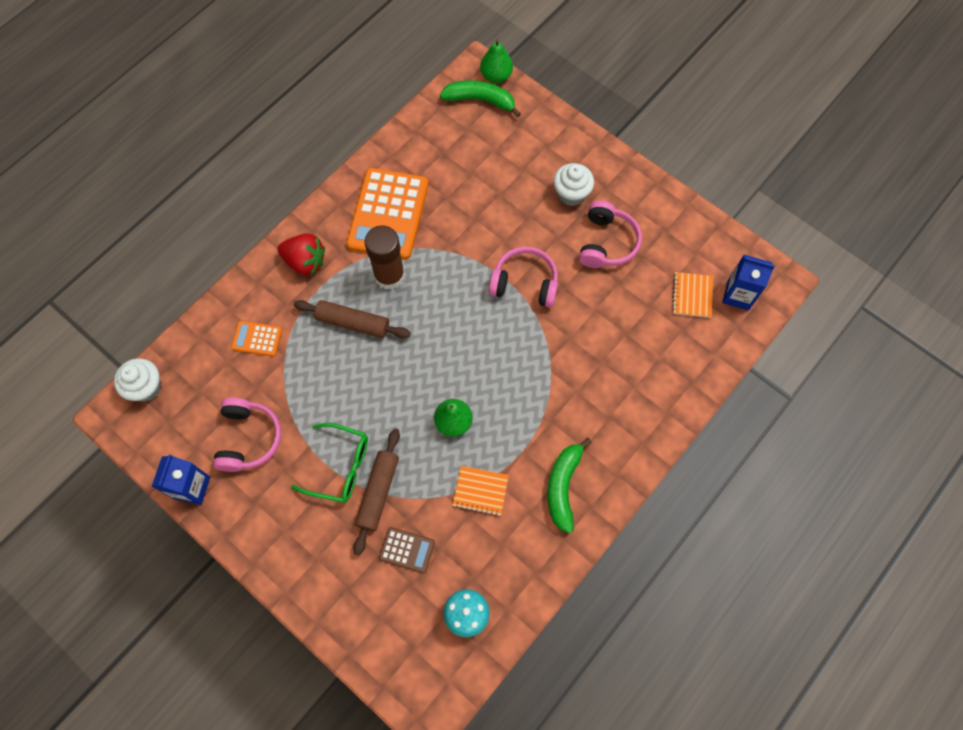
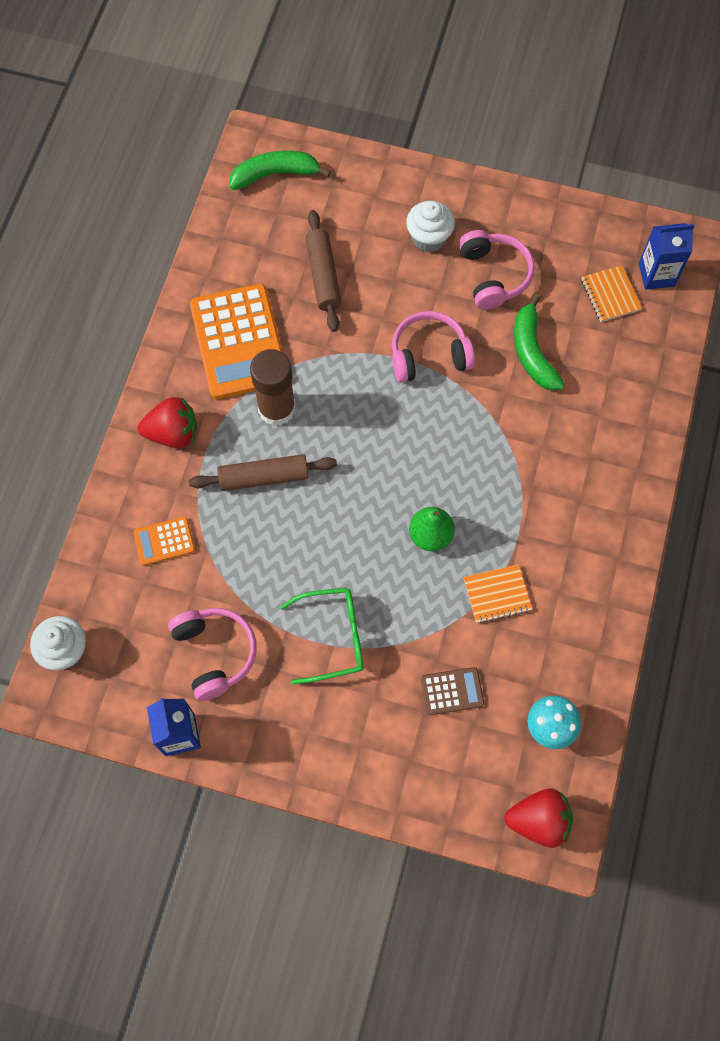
camera: 25 degrees left, 0 degrees up
brown rolling pin [353,429,400,556] -> brown rolling pin moved to [305,210,342,332]
green pear [480,39,513,83] -> none
green banana [547,438,592,533] -> green banana moved to [514,294,565,390]
none -> red strawberry [505,788,573,848]

